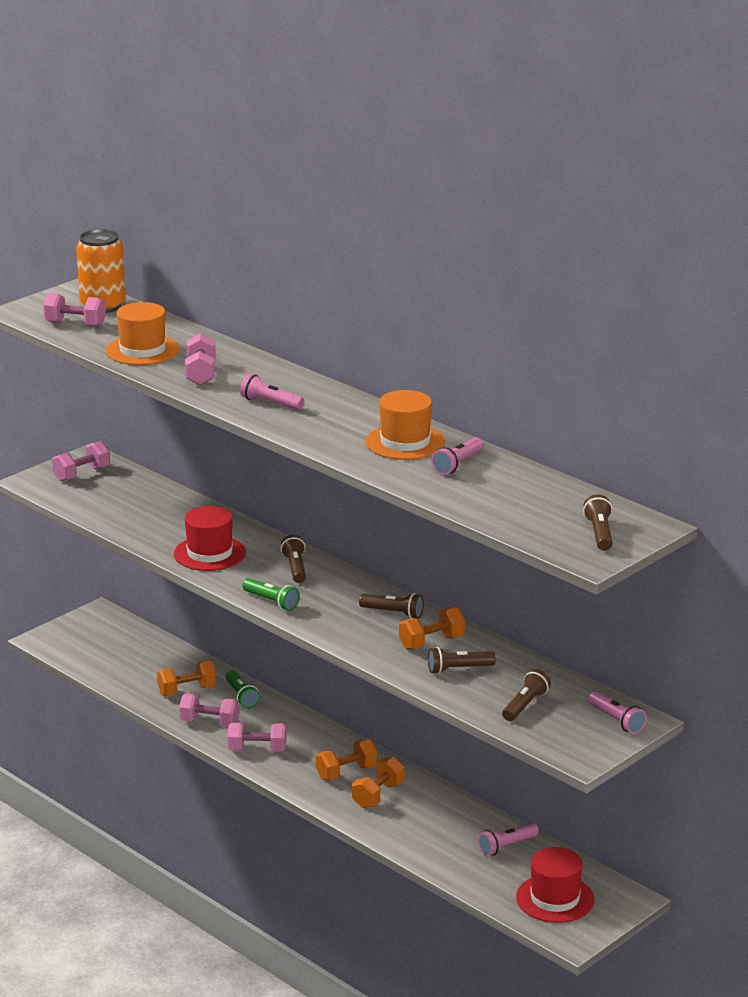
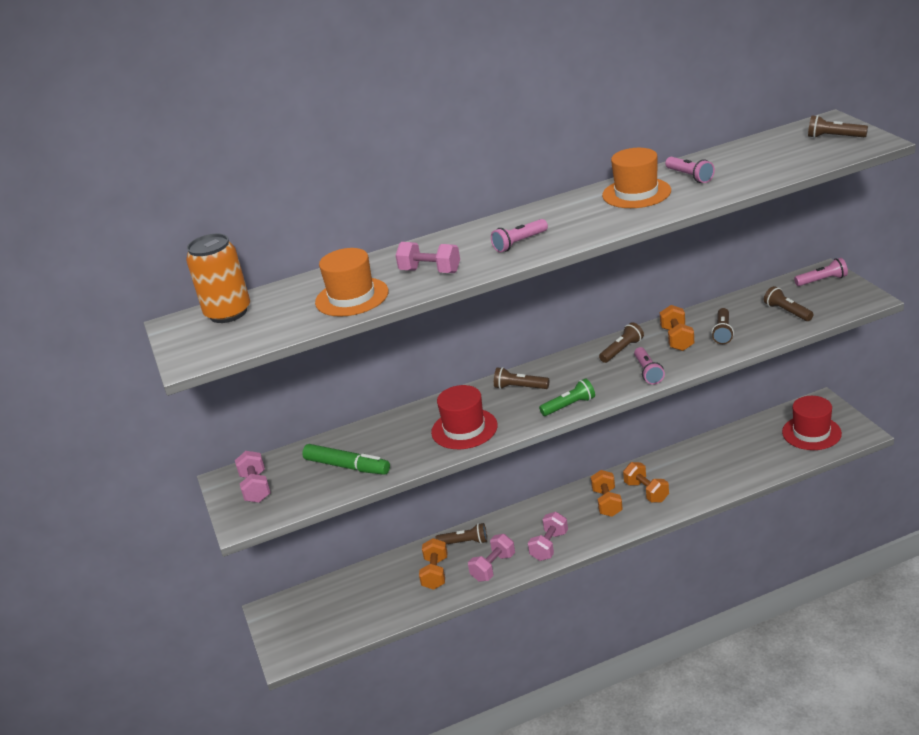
camera: 60 degrees left, 5 degrees up
pink dumbbell [43,293,106,327] -> none
green flashlight [226,671,260,709] -> brown flashlight [435,523,487,545]
pink flashlight [478,823,539,856] -> pink flashlight moved to [634,347,665,385]
none -> green marker [302,444,390,475]

